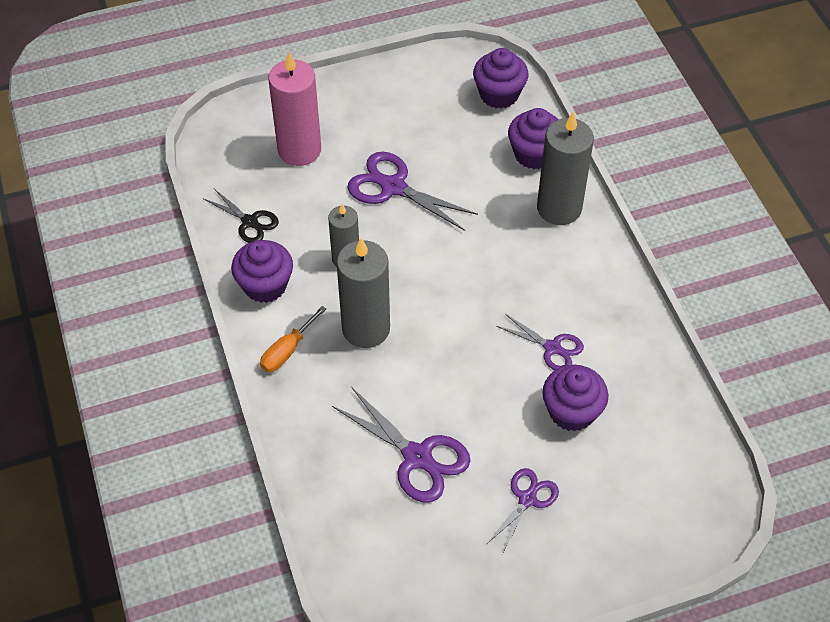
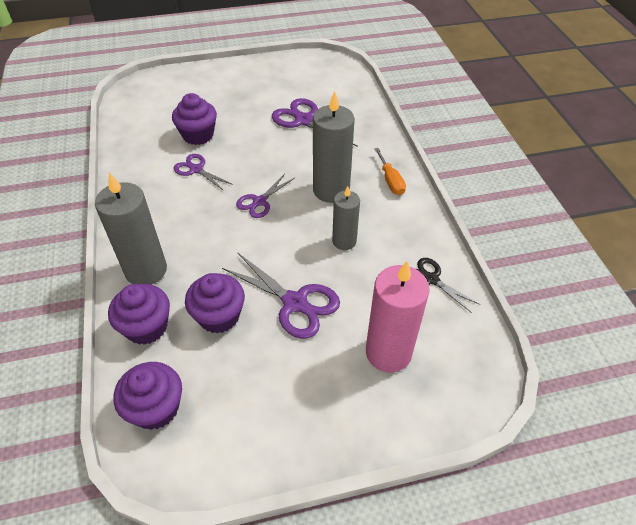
camera: 175 degrees left, 5 degrees down
purple cupcake [231,240,293,303] -> purple cupcake moved to [185,273,245,334]
orange screwdriver [260,306,326,372] -> orange screwdriver turned 120 degrees clockwise [374,148,406,195]
purple scissors [487,468,559,554] -> purple scissors moved to [236,174,295,218]

